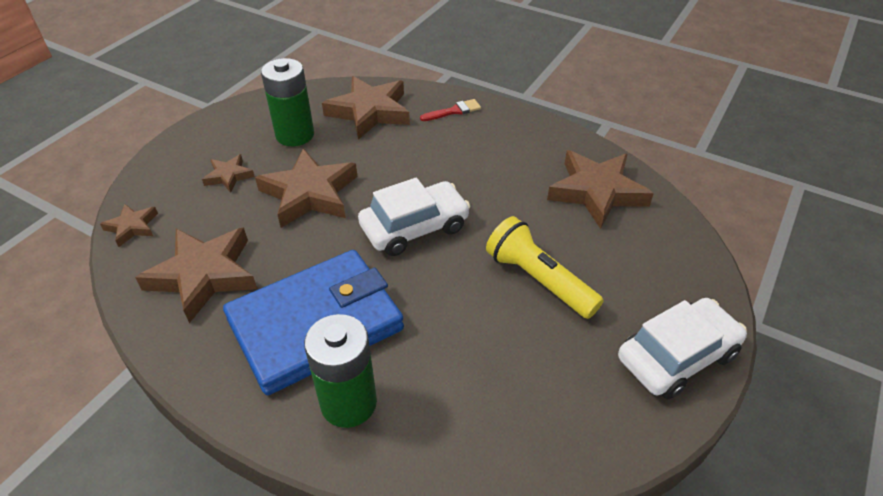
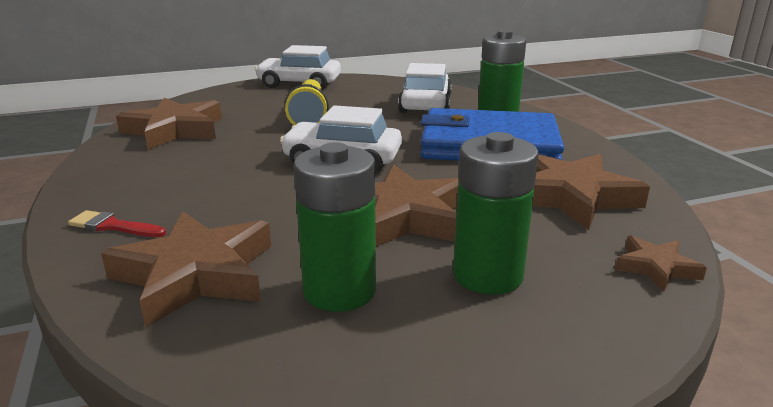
camera: 140 degrees left, 20 degrees down
brown star [202,154,255,193] -> green battery [453,132,539,295]
none -> white car [398,63,452,113]

